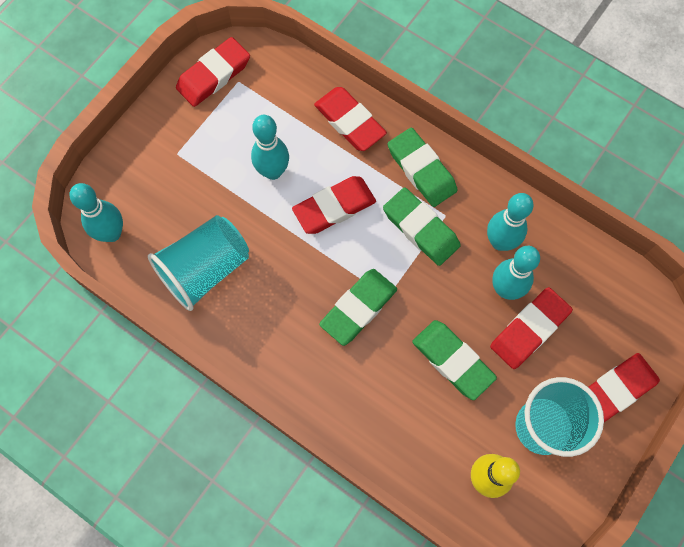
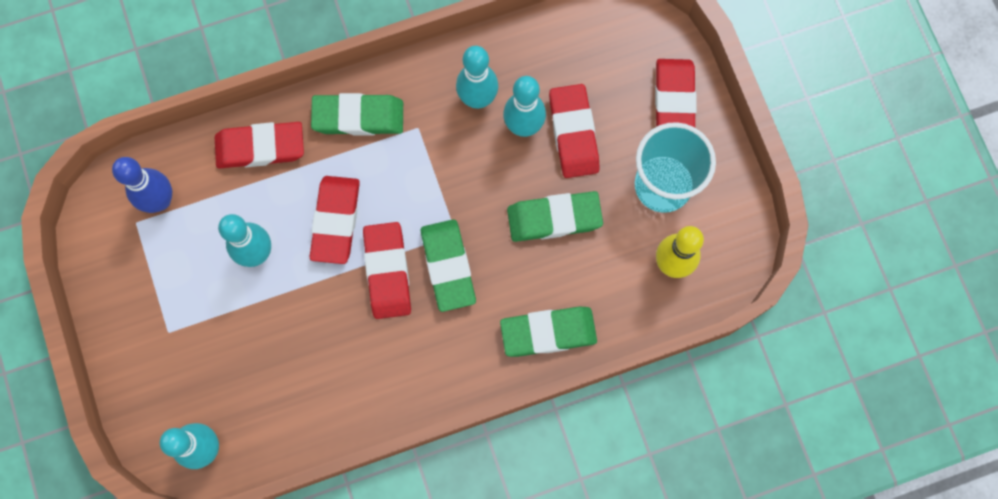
camera: 55 degrees left, 5 degrees up
turquoise cup [148,215,249,311] -> none
red eraser [176,37,250,107] -> red eraser moved to [363,222,411,319]
green eraser [383,187,461,266] -> green eraser moved to [500,306,597,357]
none -> blue bowling pin [112,157,172,213]

